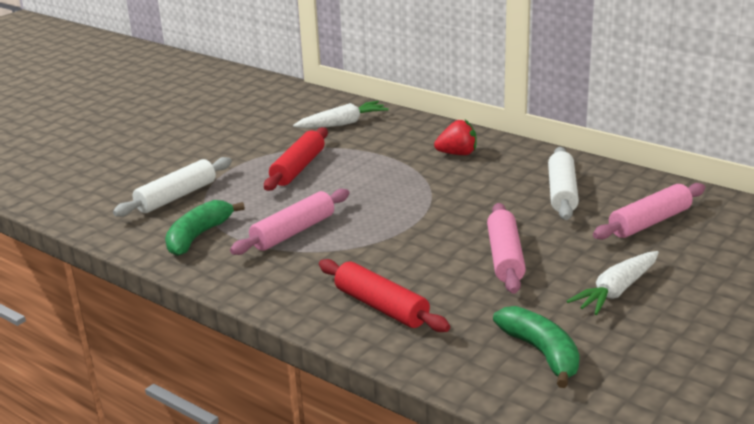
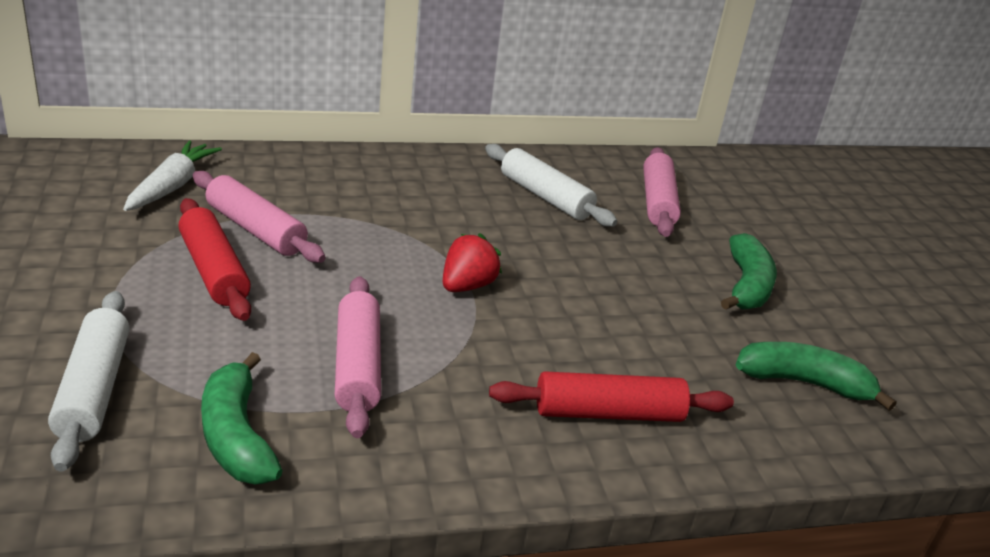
camera: 55 degrees left, 5 degrees up
red strawberry [434,120,477,155] -> red strawberry moved to [443,233,502,292]
pink rolling pin [487,203,526,294] -> pink rolling pin moved to [193,171,325,263]
white carrot [567,251,659,315] -> green banana [721,233,777,310]

